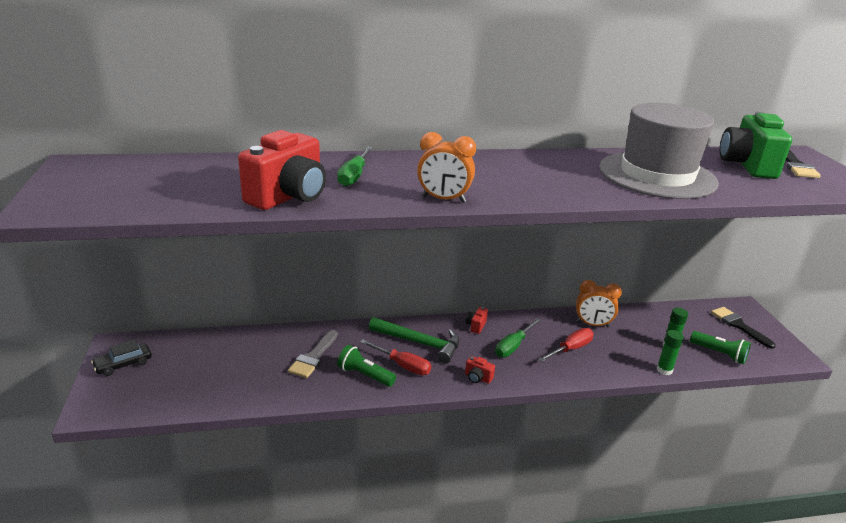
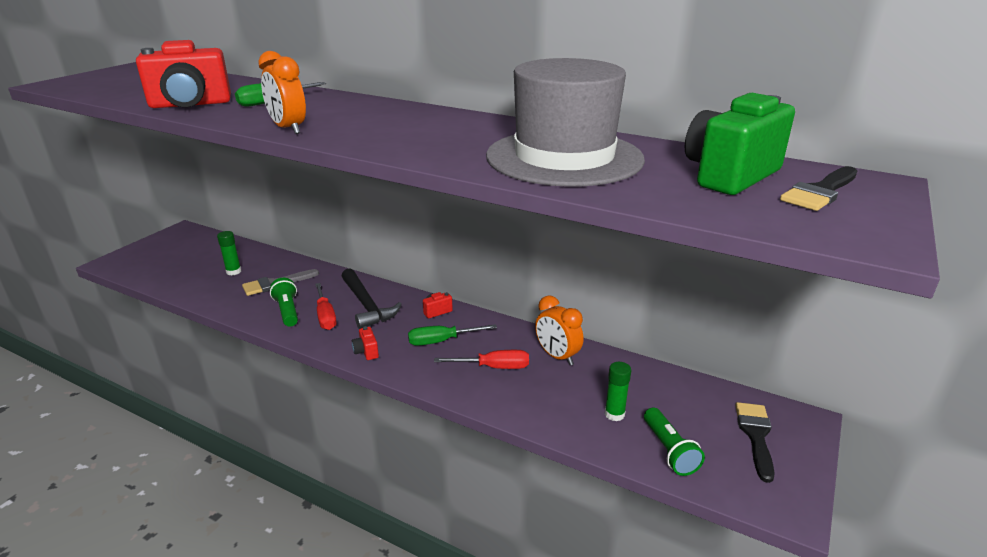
camera: 40 degrees right, 0 degrees up
black car [91,339,152,376] -> none
green hammer [369,317,459,364] -> black hammer [342,268,402,329]
green glue stick [657,330,684,375] -> green glue stick moved to [217,231,242,276]

